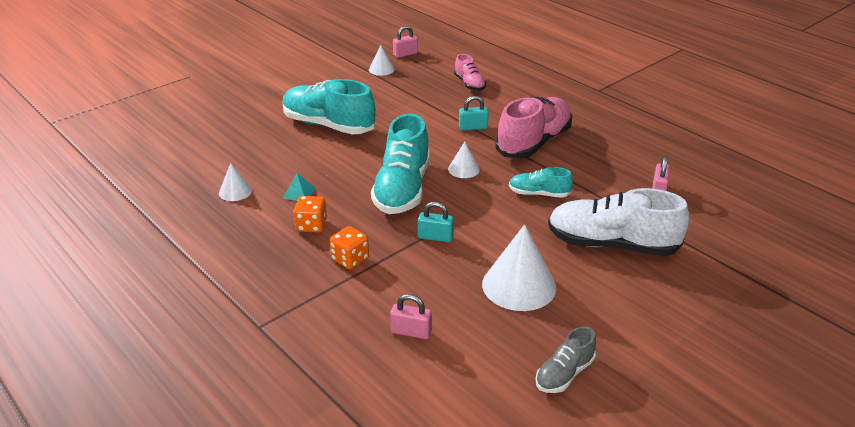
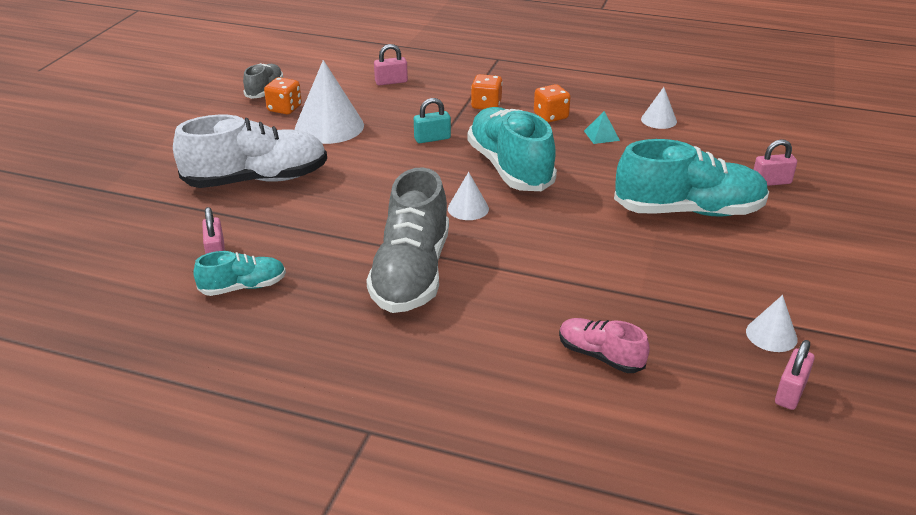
camera: 150 degrees right, 0 degrees up
turquoise padlock [459,96,489,131] -> none
pink shoe [496,97,572,158] -> grey shoe [366,167,449,313]
turquoise shoe [509,167,573,198] -> turquoise shoe moved to [193,251,286,296]
none -> orange dice [264,77,302,114]
none -> pink padlock [754,139,797,186]

